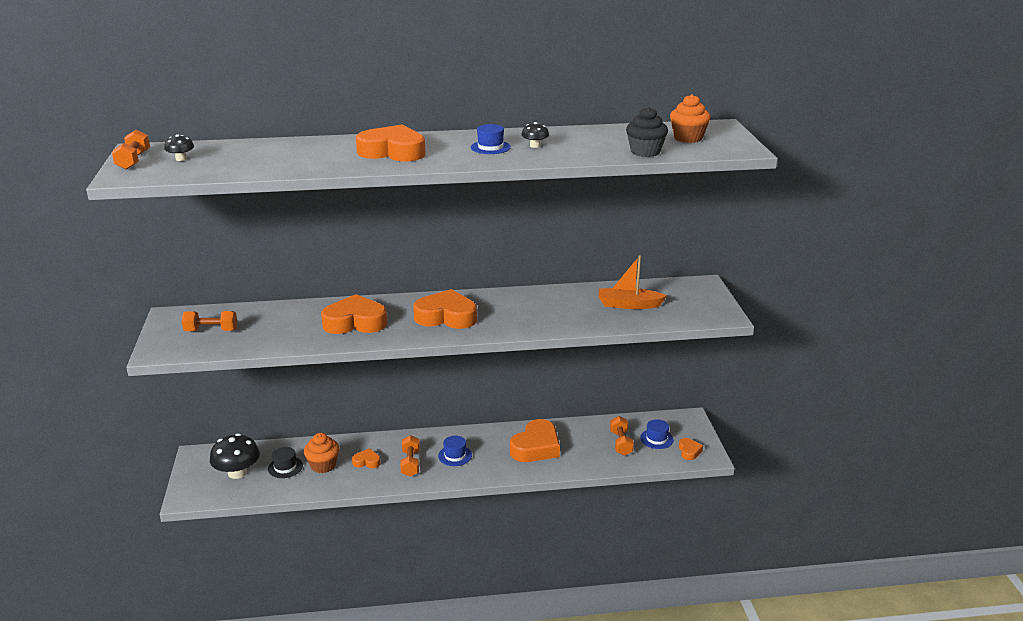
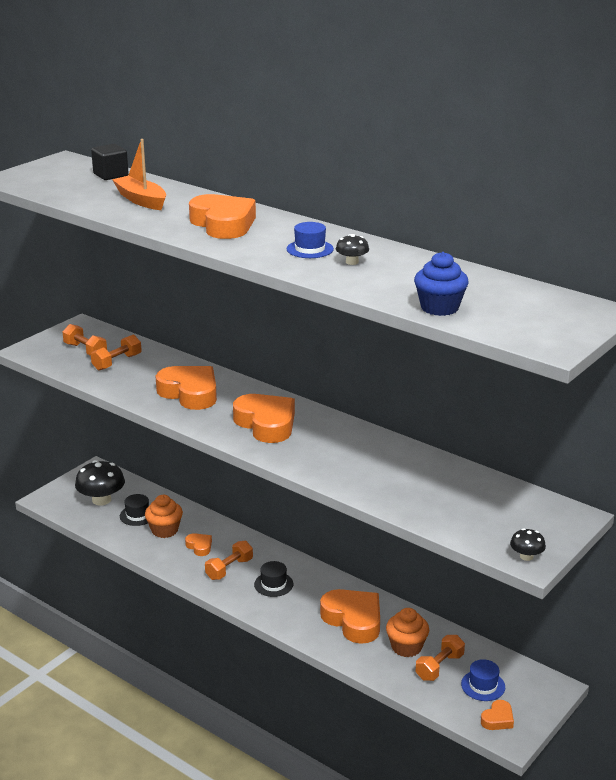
camera: 45 degrees right, 0 degrees up
orange dumbbell [112,130,150,170] -> orange dumbbell moved to [91,335,142,371]
black mushroom [164,134,194,161] -> black mushroom moved to [510,528,546,561]
blue hat [438,436,472,466] -> black hat [254,561,293,597]
orange heart [510,419,560,462] -> orange heart turned 120 degrees counterclockwise [320,589,380,644]
orange boat [599,255,667,309] -> orange boat moved to [112,139,166,210]
black cupcake [626,107,668,157] -> blue cupcake [414,252,469,316]
orange cupcake [670,94,711,143] -> orange cupcake moved to [386,608,429,657]
none -> black cube [91,144,129,180]

